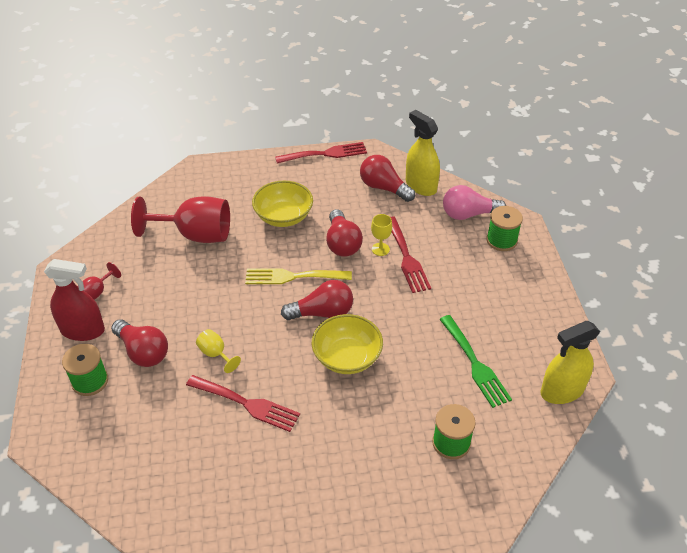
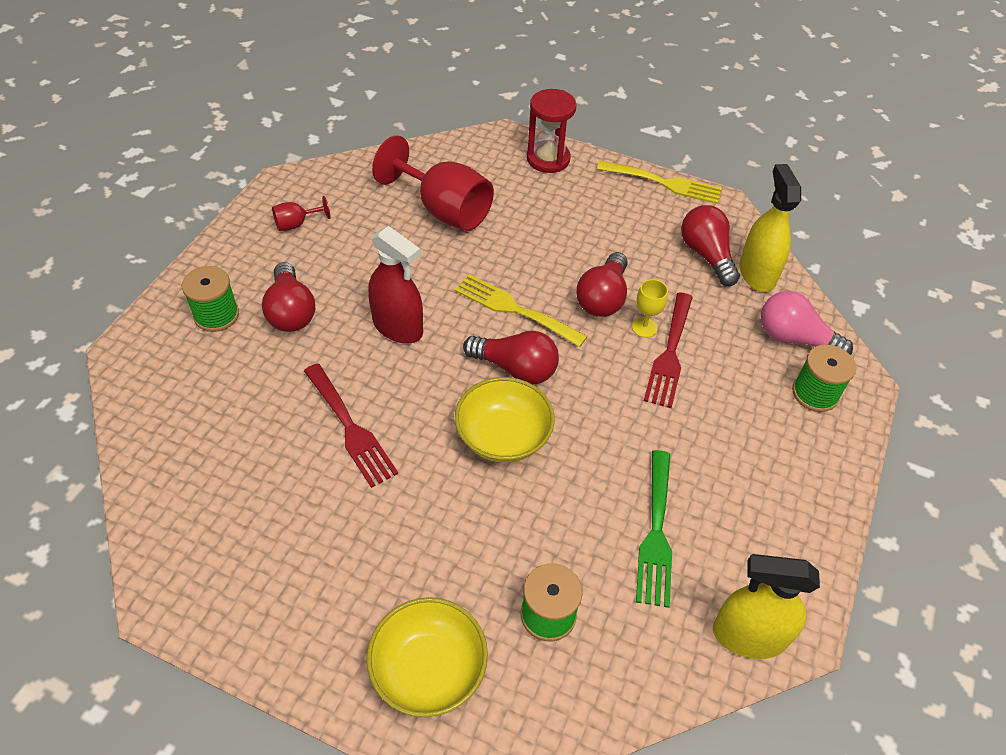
camera: 30 degrees right, 5 degrees up
red spray bottle [44,259,105,341] -> red spray bottle moved to [368,226,423,344]
yellow goblet [196,329,241,373] -> none
yellow bowl [252,181,313,227] -> yellow bowl moved to [367,597,488,717]
red fork [275,142,367,164] -> yellow fork [597,161,722,204]
none -> red hourglass [527,89,577,173]

